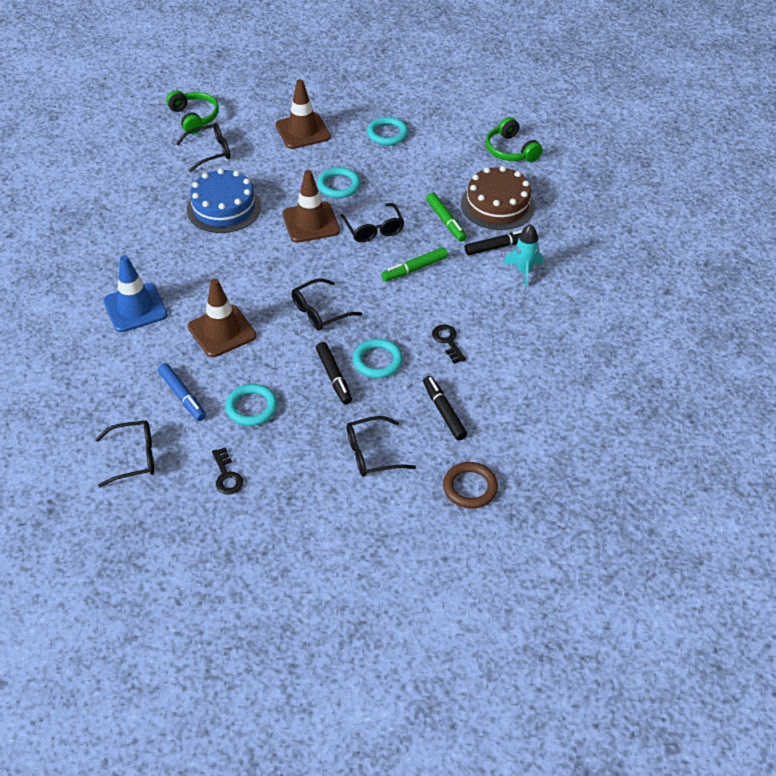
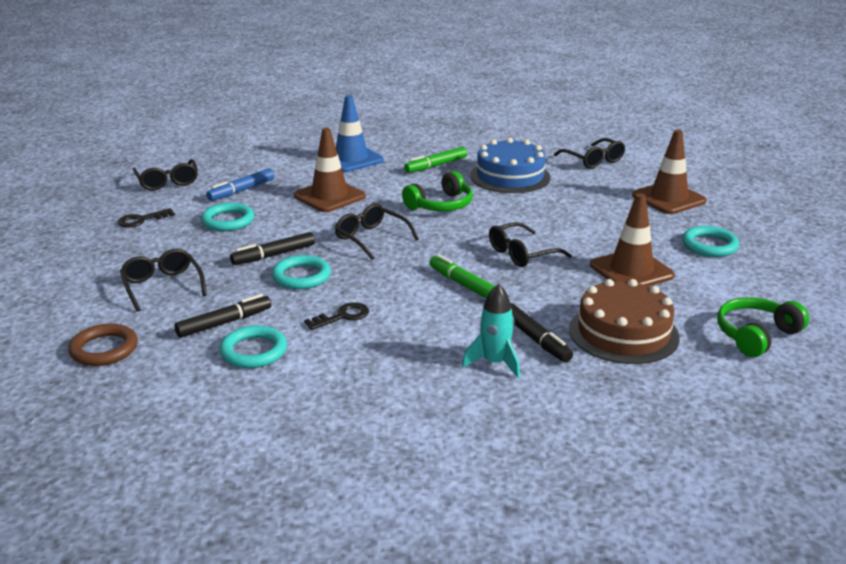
camera: 80 degrees right, 20 degrees down
green headphones [166,90,219,134] -> green headphones moved to [402,171,473,211]
brown traffic cone [283,170,340,243] -> brown traffic cone moved to [590,193,675,286]
turquoise ring [317,167,361,198] -> turquoise ring moved to [219,326,287,368]
green marker [426,193,467,242] -> green marker moved to [404,147,467,173]

